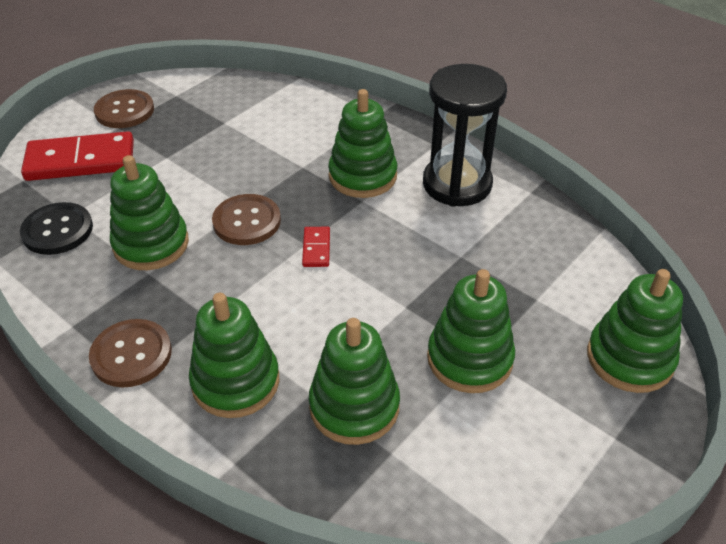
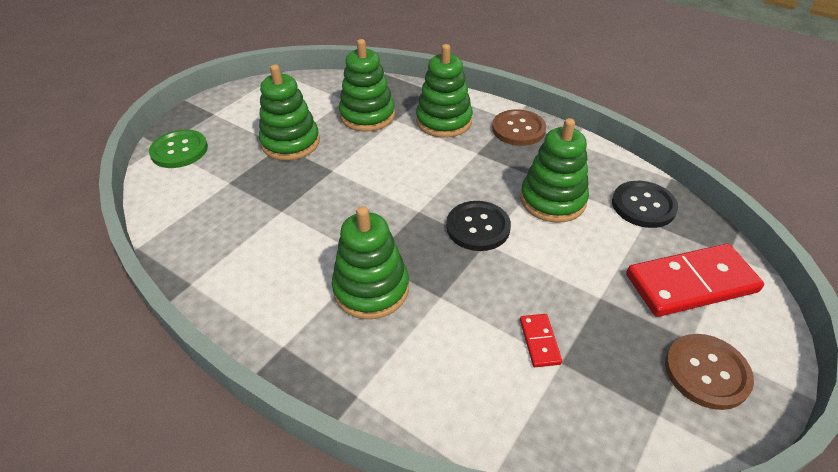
camera: 175 degrees right, 0 degrees up
brown button [212,194,281,245] -> black button [446,201,511,251]
red domino [302,227,330,267] -> red domino moved to [520,314,562,367]
black hourglass [423,64,507,207] -> none
green stacking toy [587,269,683,393] -> green button [149,130,208,168]

